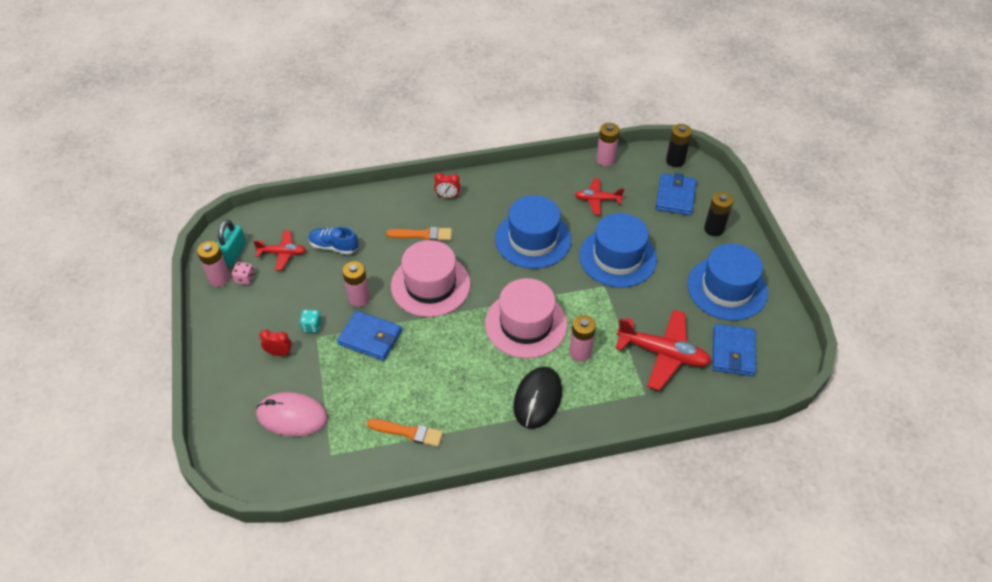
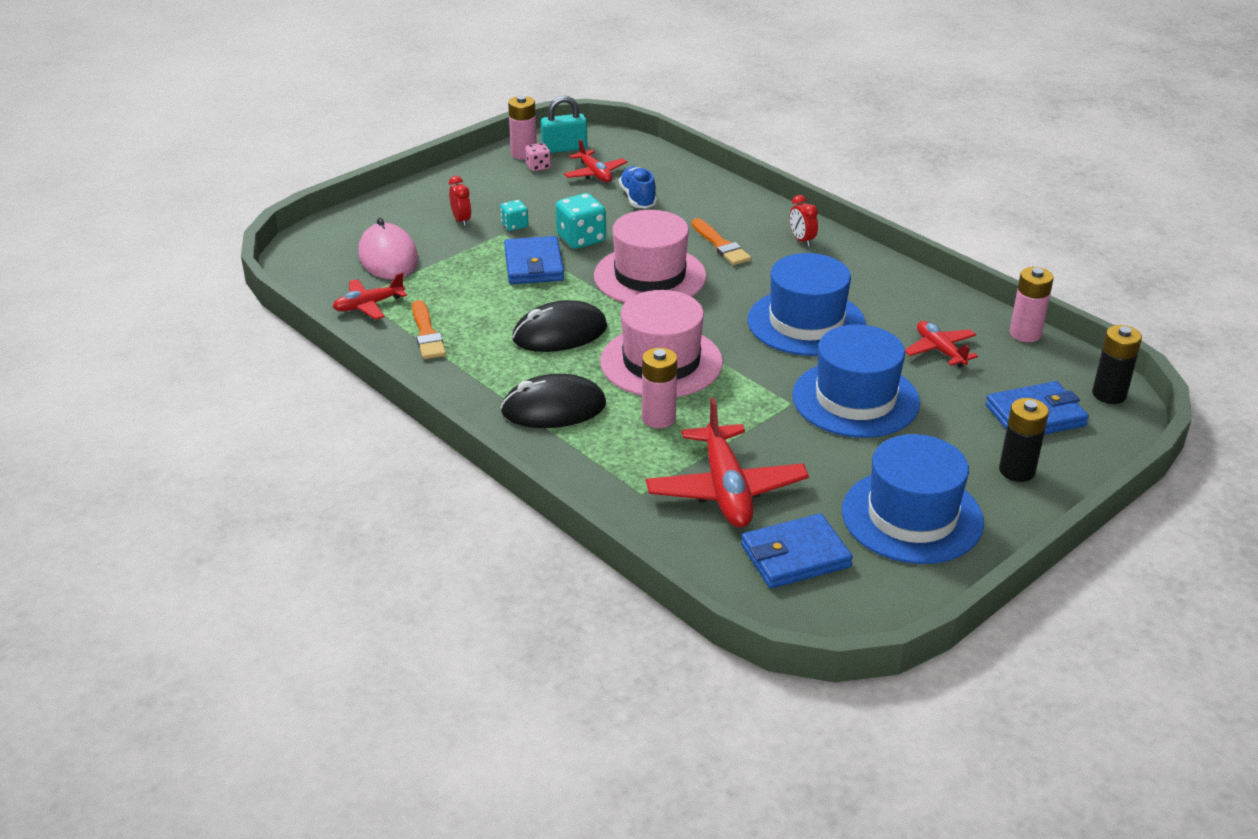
camera: 60 degrees right, 15 degrees down
pink battery [342,261,370,307] -> turquoise dice [556,193,606,249]
none -> red plane [333,273,407,320]
none -> black mouse [512,300,607,352]

